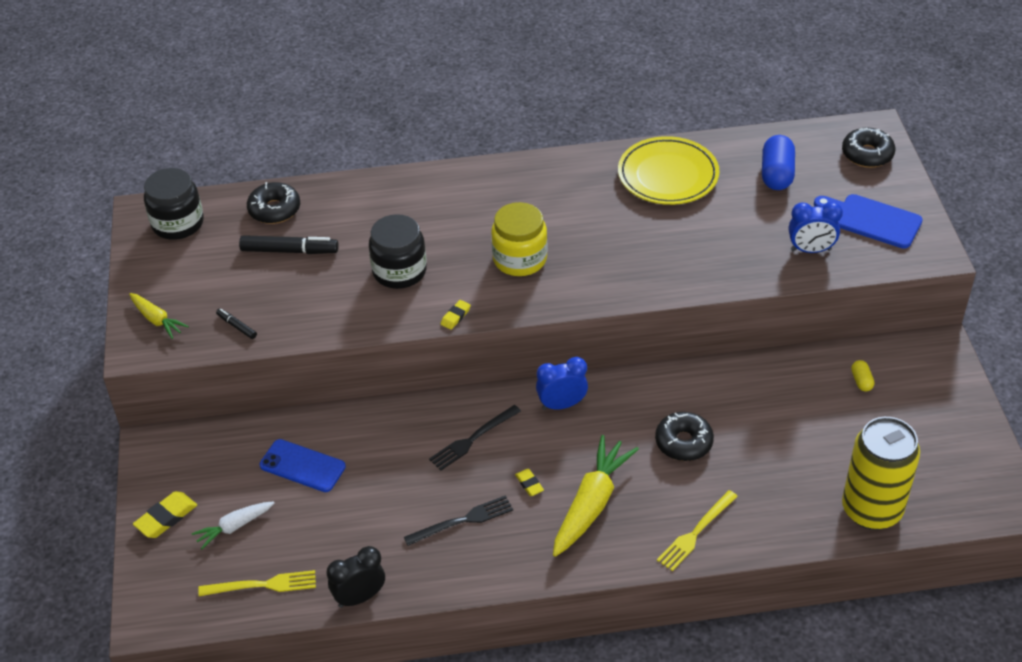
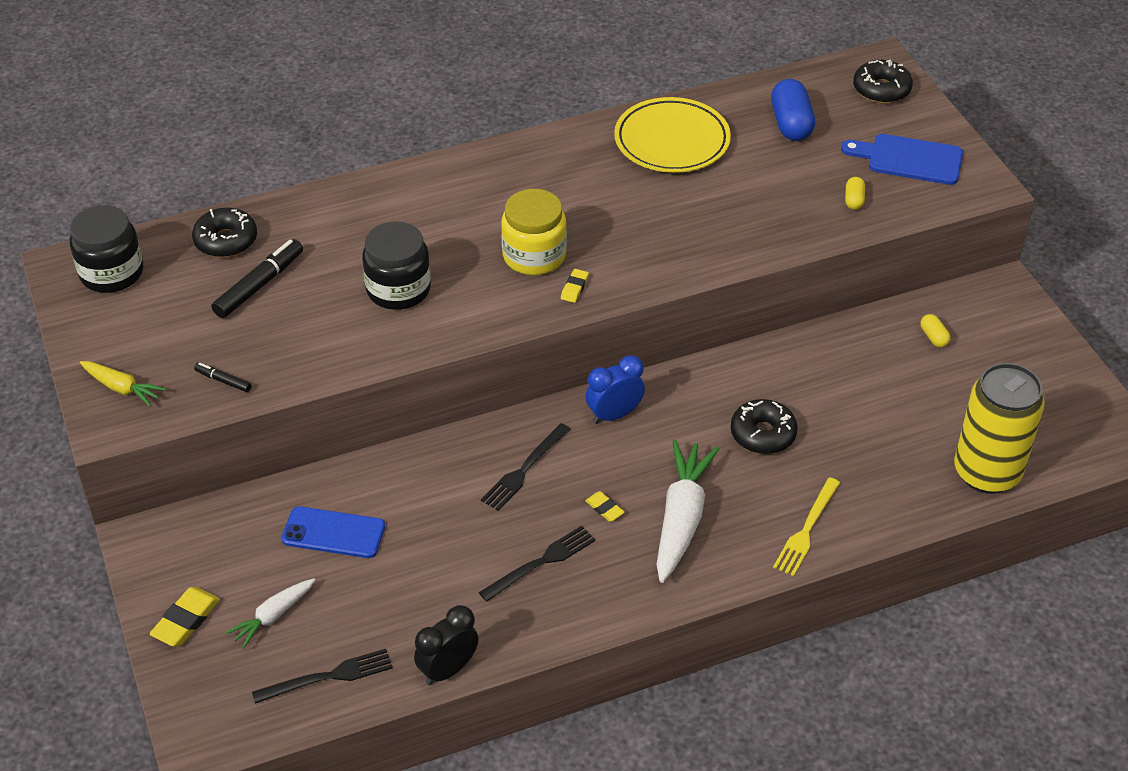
camera: 15 degrees left, 0 degrees up
yellow fork [198,570,316,596] -> black fork [252,649,393,704]
black marker [239,235,339,254] -> black marker turned 45 degrees counterclockwise [212,239,303,318]
yellow eraser [441,300,471,330] -> yellow eraser moved to [561,269,589,303]
yellow carrot [553,435,639,557] -> white carrot [656,439,719,583]
blue clock [789,202,843,253] -> yellow capsule [845,177,865,210]

